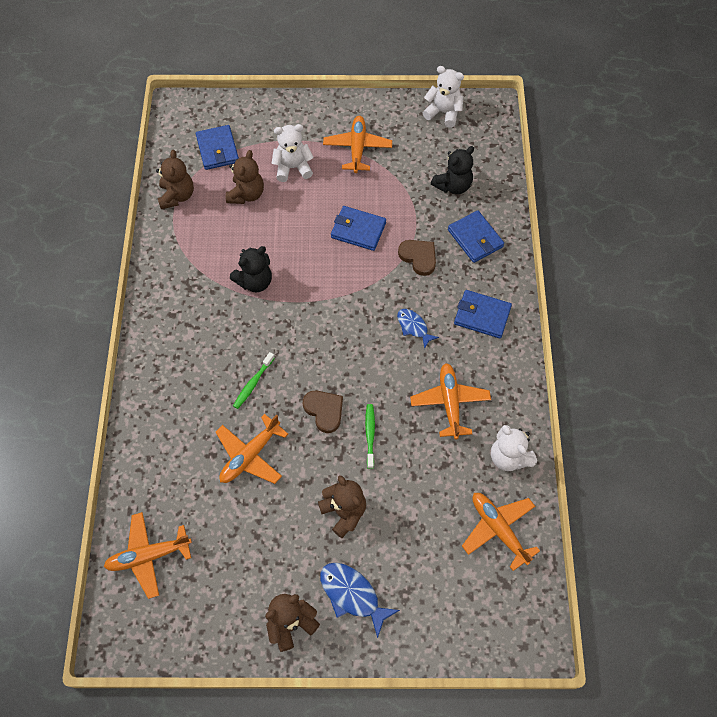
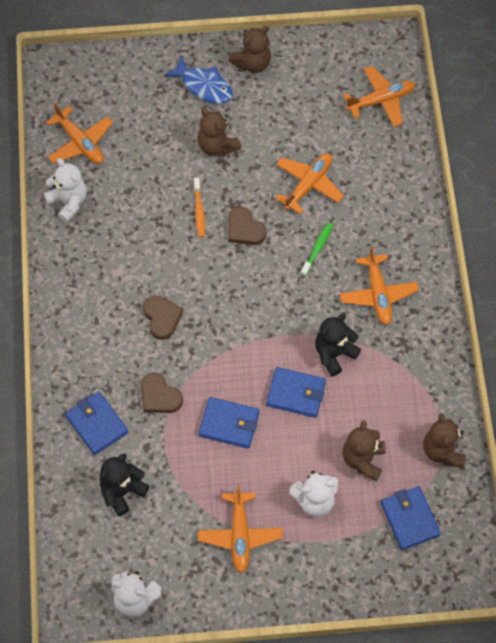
camera: 175 degrees right, 0 degrees up
green toothbrush [365,404,375,469] -> orange toothbrush [194,178,205,237]
blue fish [397,309,439,349] -> brown heart [143,295,184,340]
orange plane [410,363,491,439] -> orange plane moved to [340,246,419,325]
blue wallet [454,290,512,338] -> blue wallet moved to [266,367,326,418]

